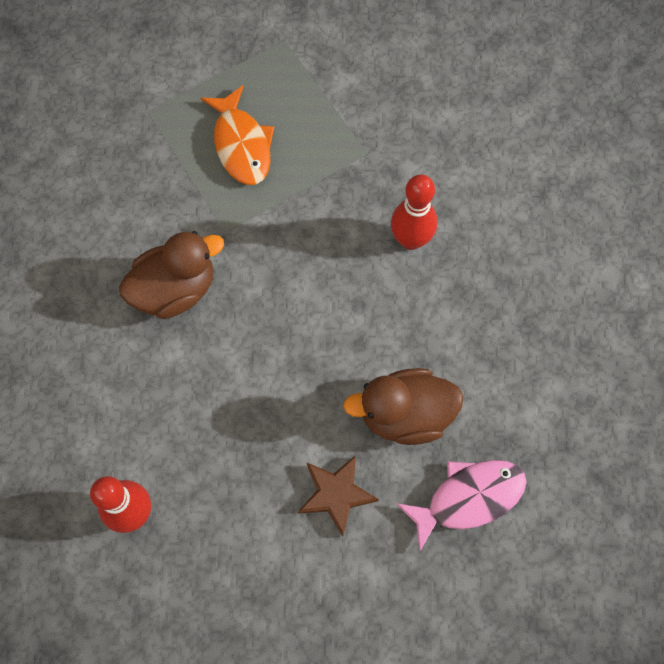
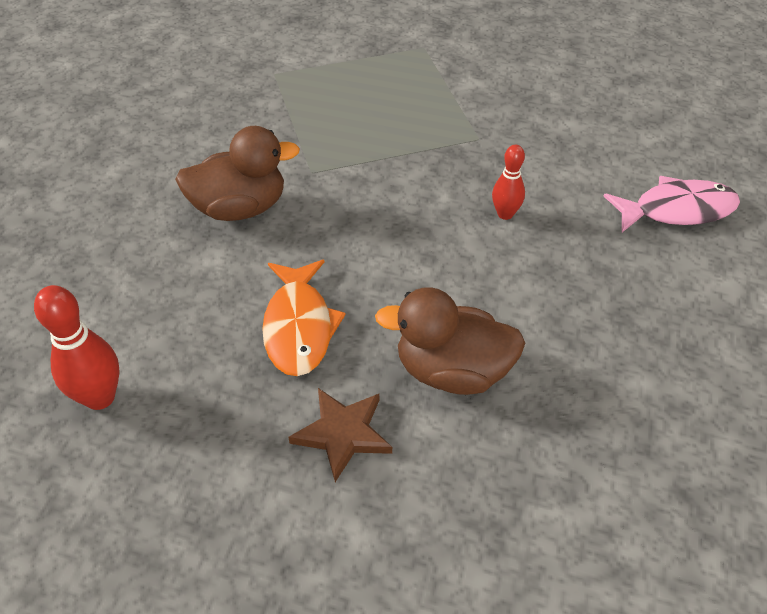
camera: 15 degrees right, 20 degrees down
orange fish [201,85,274,185] -> orange fish moved to [262,260,346,376]
red bowling pin [391,174,437,250] -> red bowling pin [492,145,525,220], size x0.64
pink fish [396,460,527,552] -> pink fish moved to [604,176,740,232]

